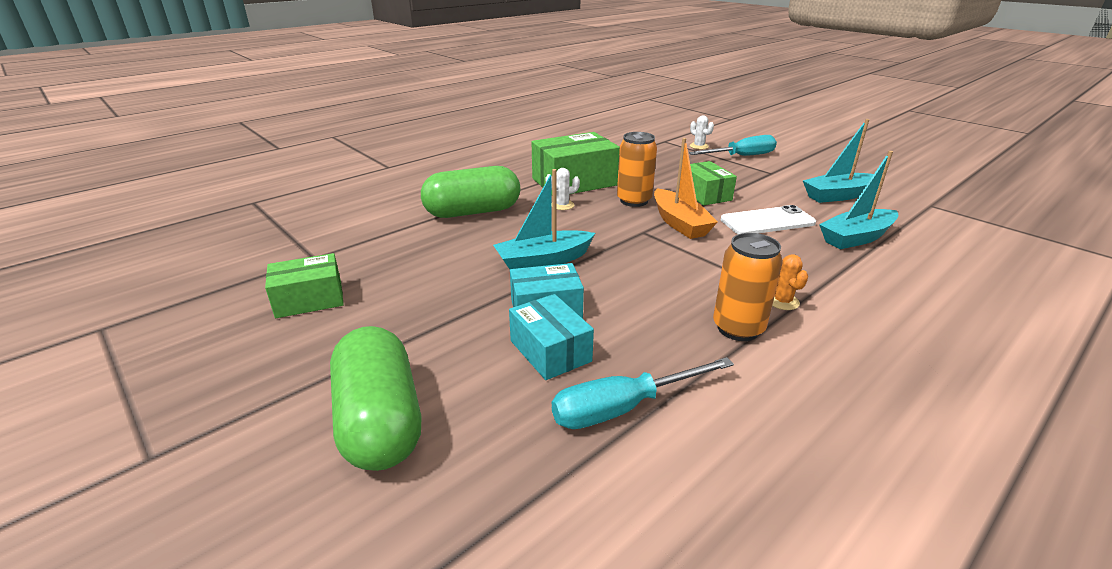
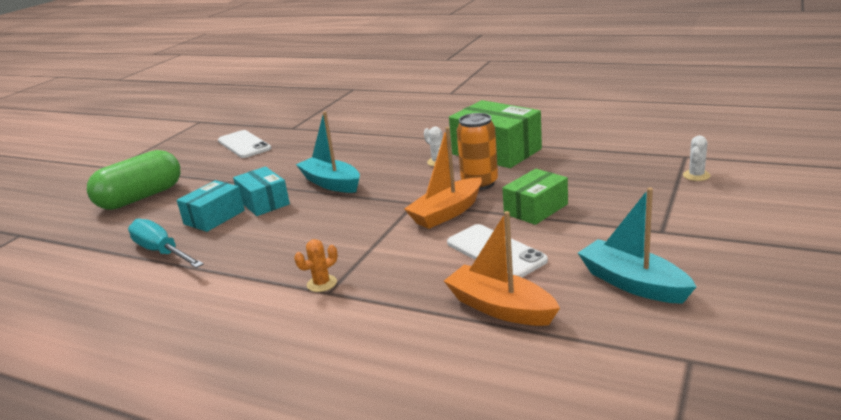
camera: 70 degrees right, 5 degrees down
green box [265,253,344,318] -> white phone [218,130,271,158]
green capsule [421,166,520,218] -> none
turquoise screwdriver [689,135,777,156] -> none
orange can [713,233,783,341] -> none
turquoise boat [819,151,899,249] -> orange boat [444,211,560,326]

